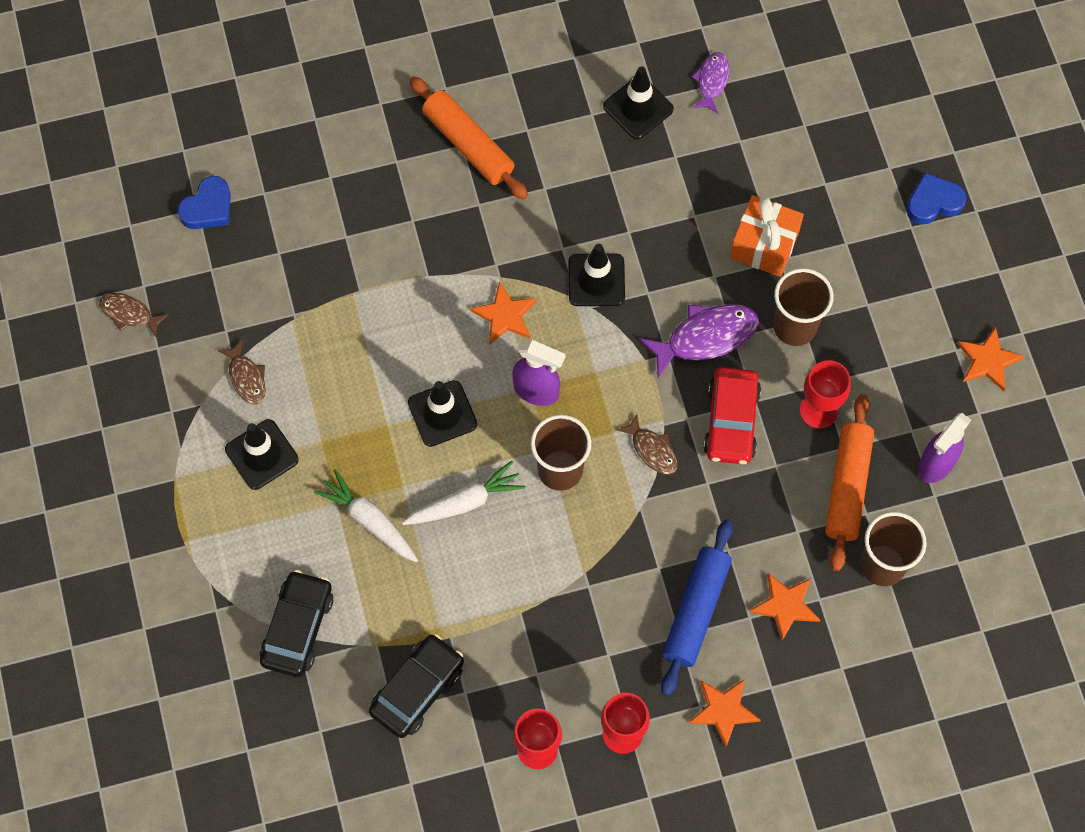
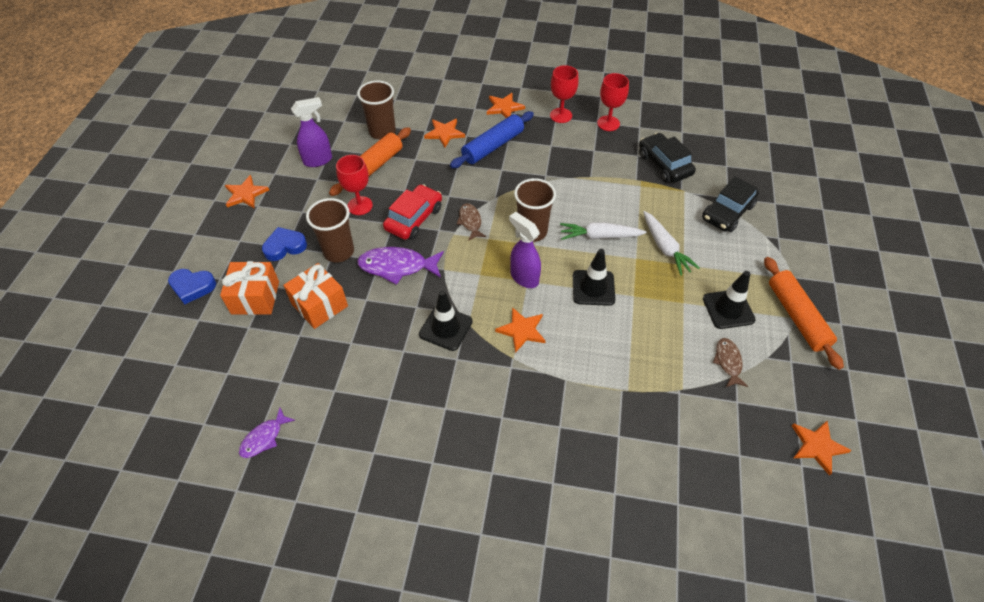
camera: 155 degrees left, 15 degrees down
brown fish [99,293,168,337] -> orange star [792,420,852,476]
blue heart [177,176,231,229] -> blue heart moved to [262,227,307,261]
black car [369,634,464,738] -> black car turned 90 degrees clockwise [639,133,696,183]
orange rolling pin [409,76,528,200] -> orange rolling pin moved to [764,257,844,370]
black traffic cone [603,66,674,139] -> none
none -> orange gift [220,261,279,315]

